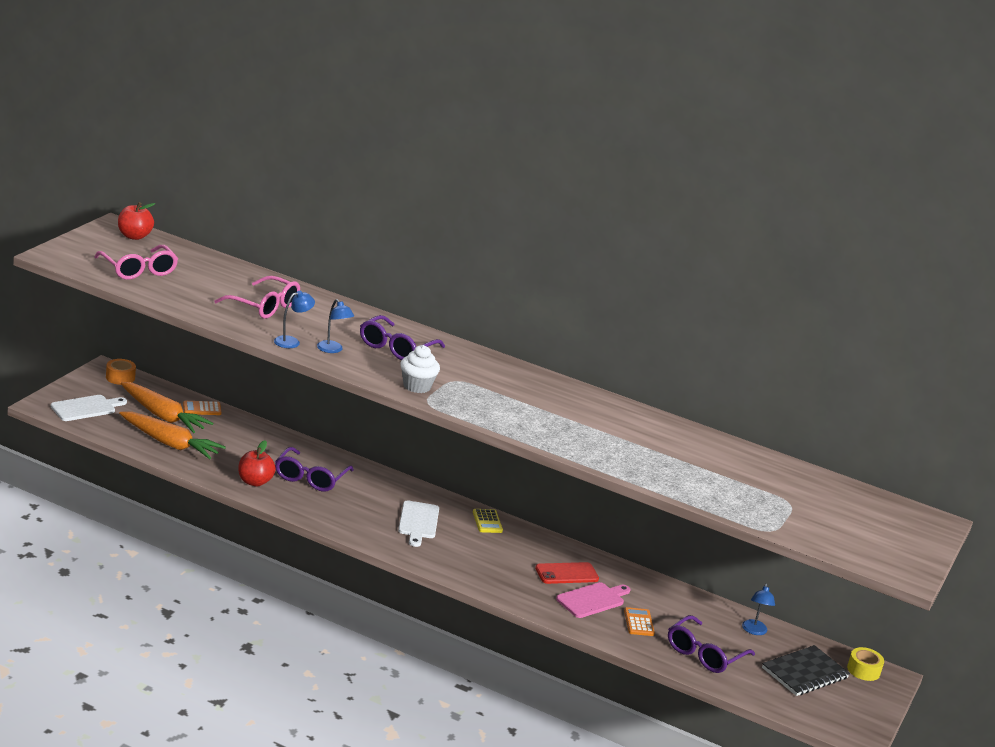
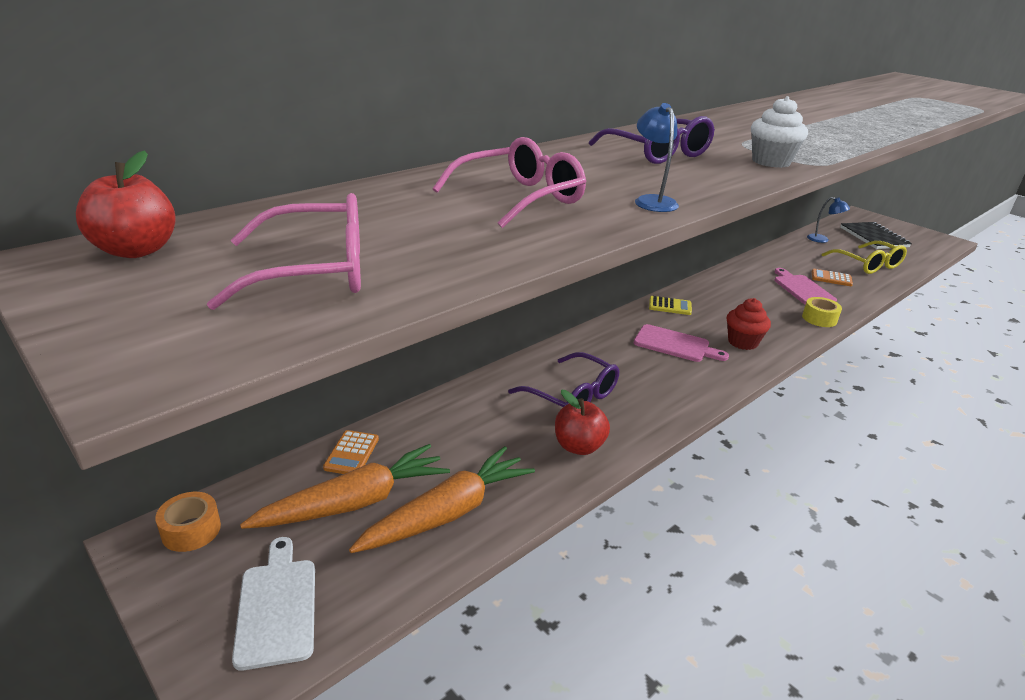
camera: 65 degrees left, 5 degrees up
blue lamp [317,299,354,353] -> none
white cutting board [398,500,439,547] -> pink cutting board [634,324,729,362]
red phone [535,562,599,584] -> none
purple glasses [668,615,755,673] -> yellow glasses [822,241,907,274]
yellow tape [847,647,884,681] -> yellow tape moved to [802,297,842,327]
none -> red cupcake [727,298,771,350]

